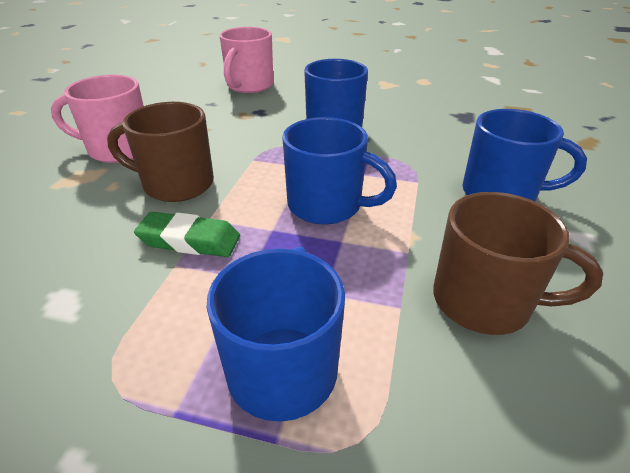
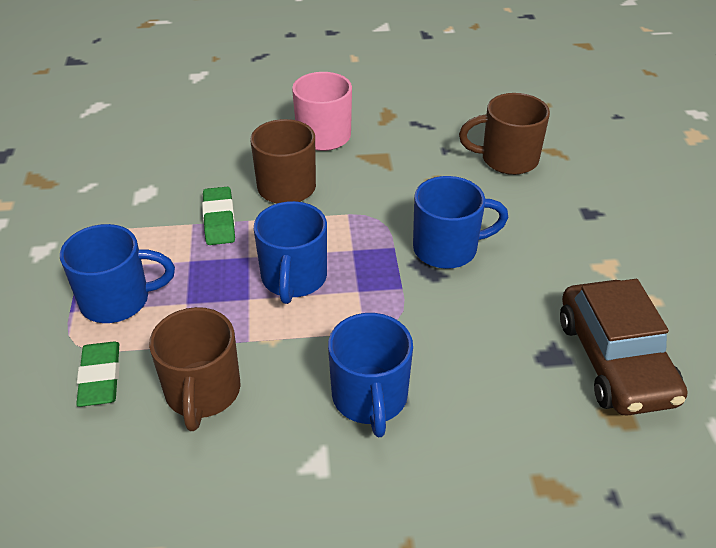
camera: 70 degrees right, 5 degrees up
pink mug [219,27,273,93] -> brown mug [459,93,550,175]
none -> green eraser [76,341,120,407]
none -> brown car [560,279,687,416]

